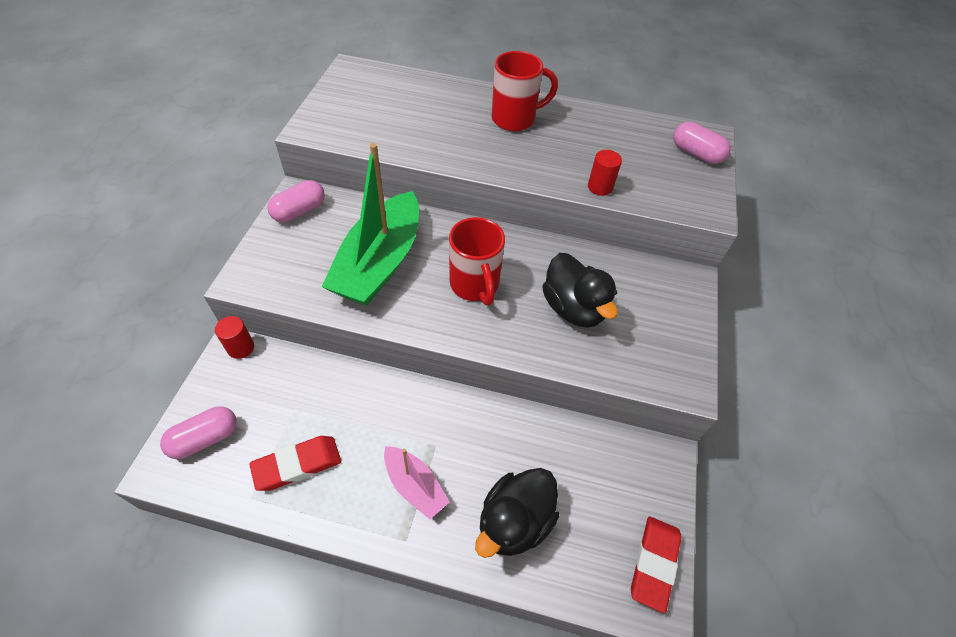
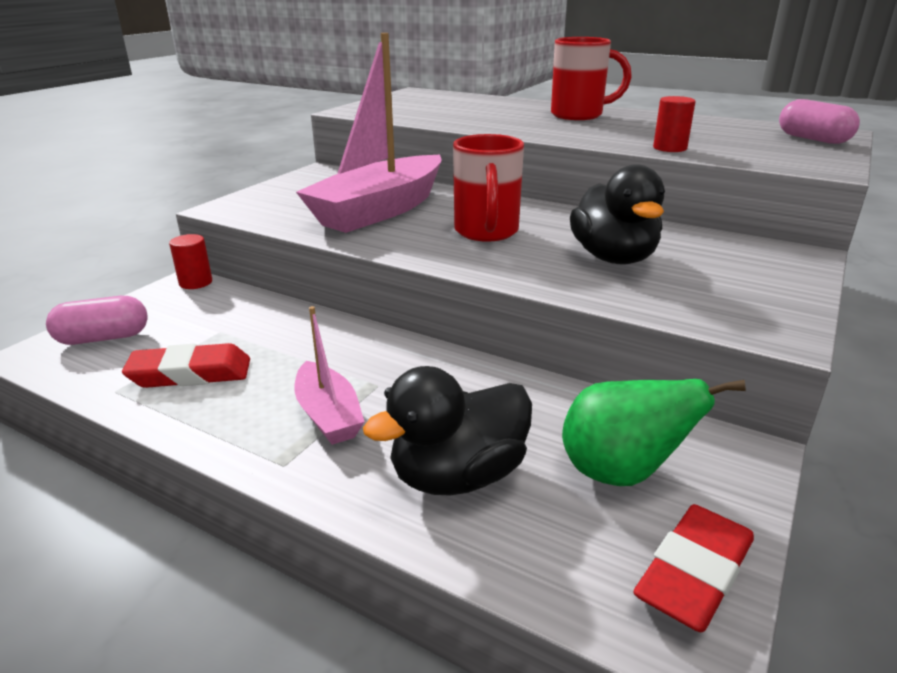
camera: 20 degrees right, 25 degrees down
pink capsule [267,180,325,222] -> none
green boat [322,143,419,306] -> pink boat [296,33,442,233]
none -> green pear [562,379,746,486]

